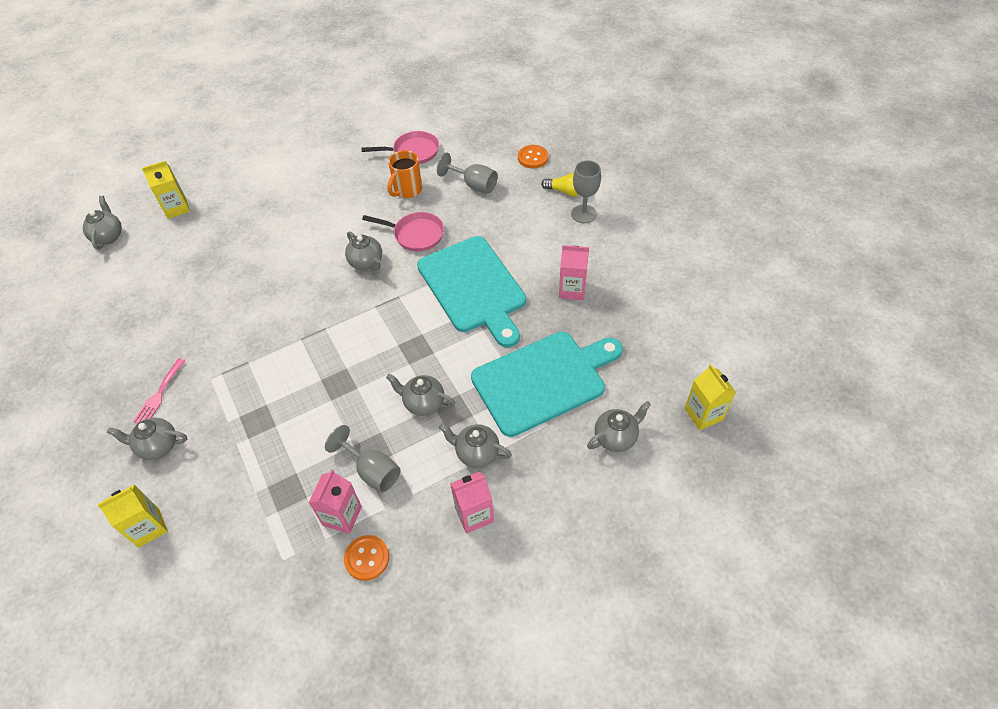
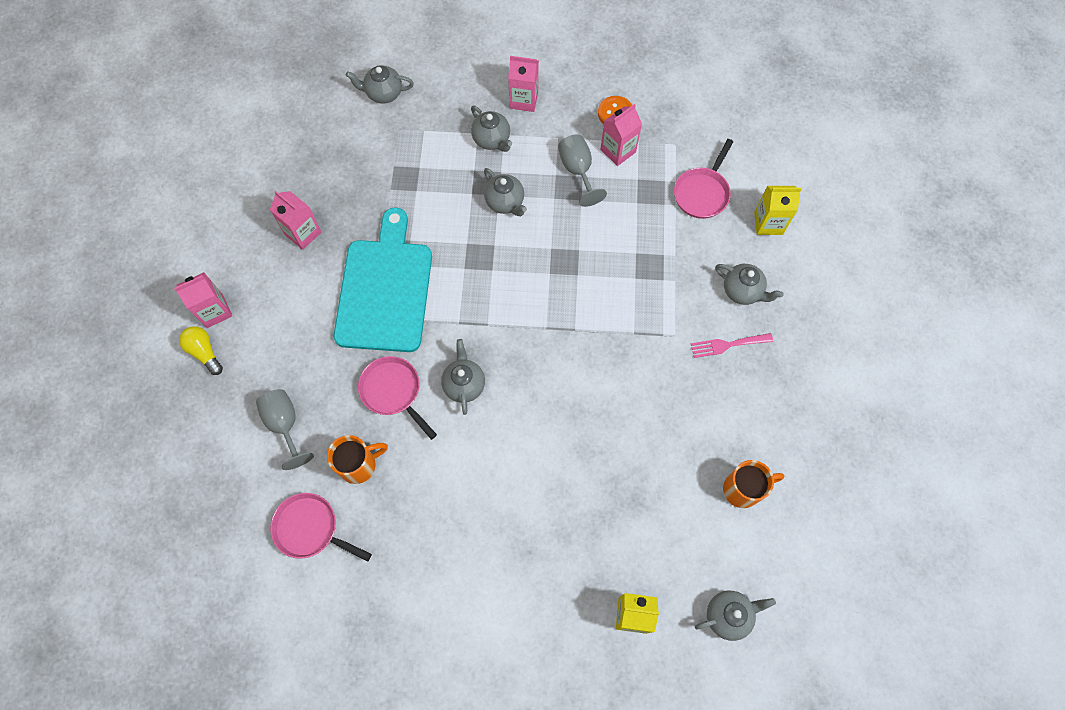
camera: 150 degrees left, 15 degrees up
grey teapot [82,196,122,250] -> grey teapot turned 135 degrees counterclockwise [695,591,776,641]
pink fork [133,358,186,424] -> pink fork turned 150 degrees counterclockwise [691,333,773,358]
turquoise cutting board [471,332,623,437] -> none
orange button [518,145,548,168] -> none
grey goblet [571,160,601,223] -> pink carton [174,272,232,328]
yellow carton [685,364,736,430] -> none
none -> pink pan [674,139,734,219]
none -> orange mug [723,460,784,508]

